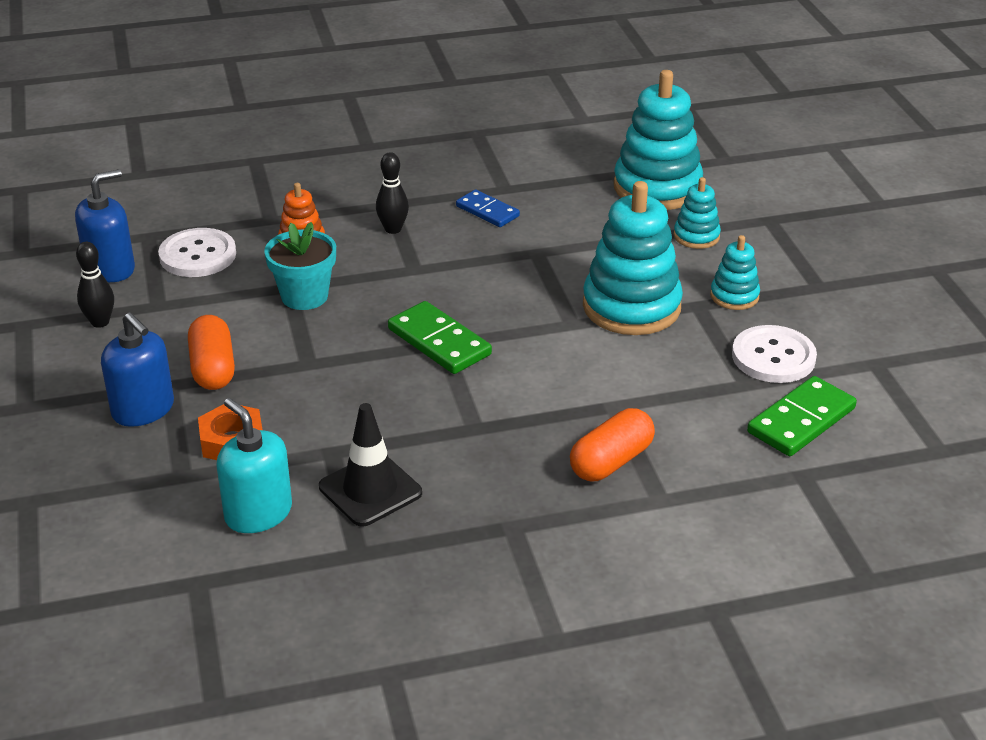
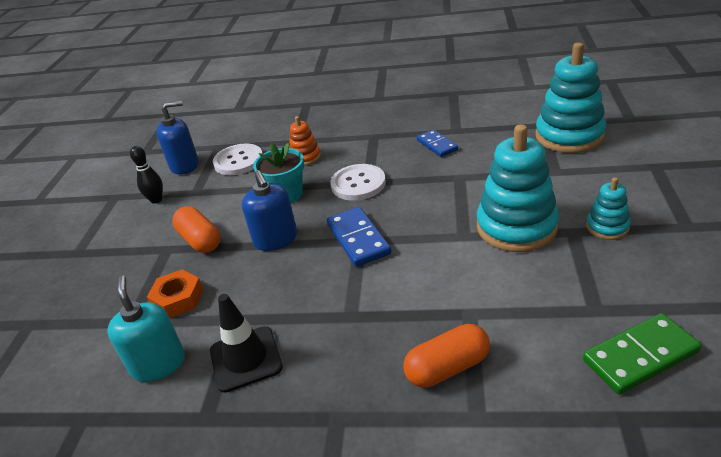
camera: 25 degrees right, 0 degrees up
blue soap dispenser [101,312,174,427] -> blue soap dispenser moved to [242,170,297,251]
orange capsule [188,315,235,390] -> orange capsule turned 45 degrees counterclockwise [172,206,220,253]
black bowling pin [376,152,409,234] -> none
green domino [388,301,492,374] -> blue domino [327,207,391,267]
turquoise stacking toy [674,177,721,249] -> none
white button [732,325,817,383] -> white button moved to [330,164,386,200]

